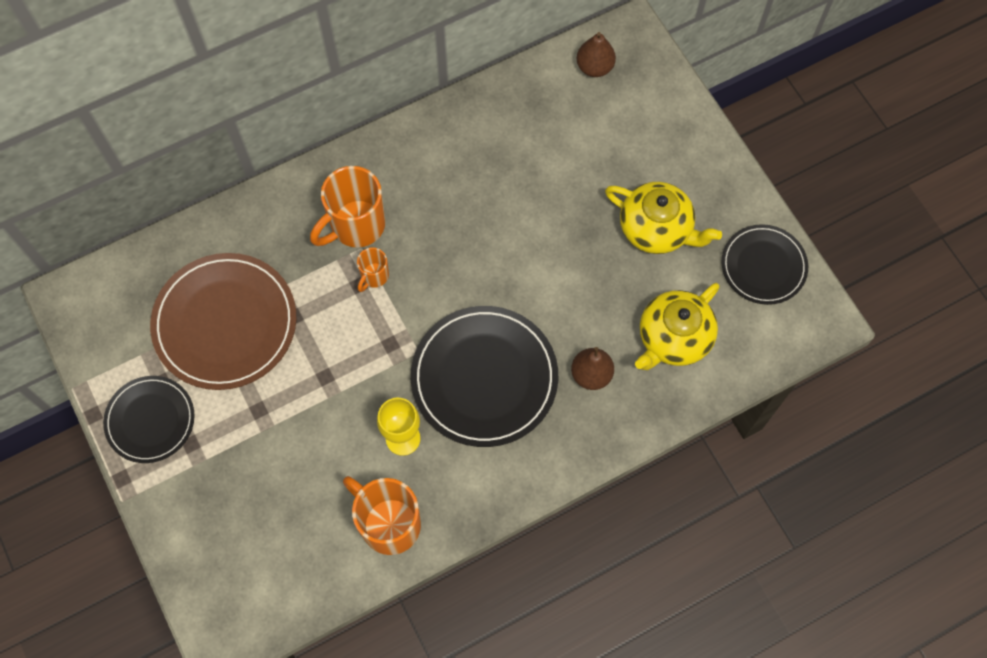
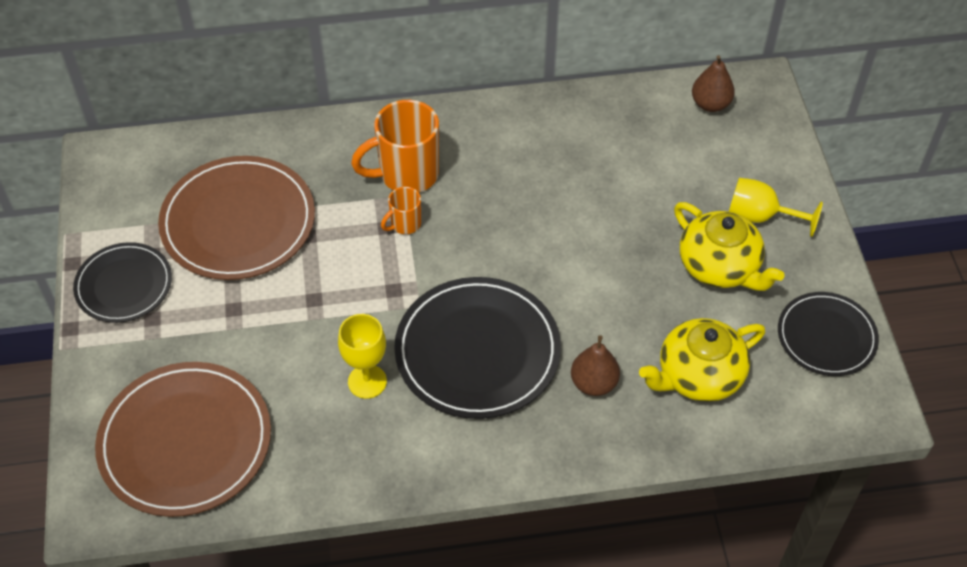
camera: 20 degrees right, 15 degrees down
orange mug [343,476,421,555] -> none
none -> brown plate [95,362,271,517]
none -> yellow goblet [729,178,823,237]

